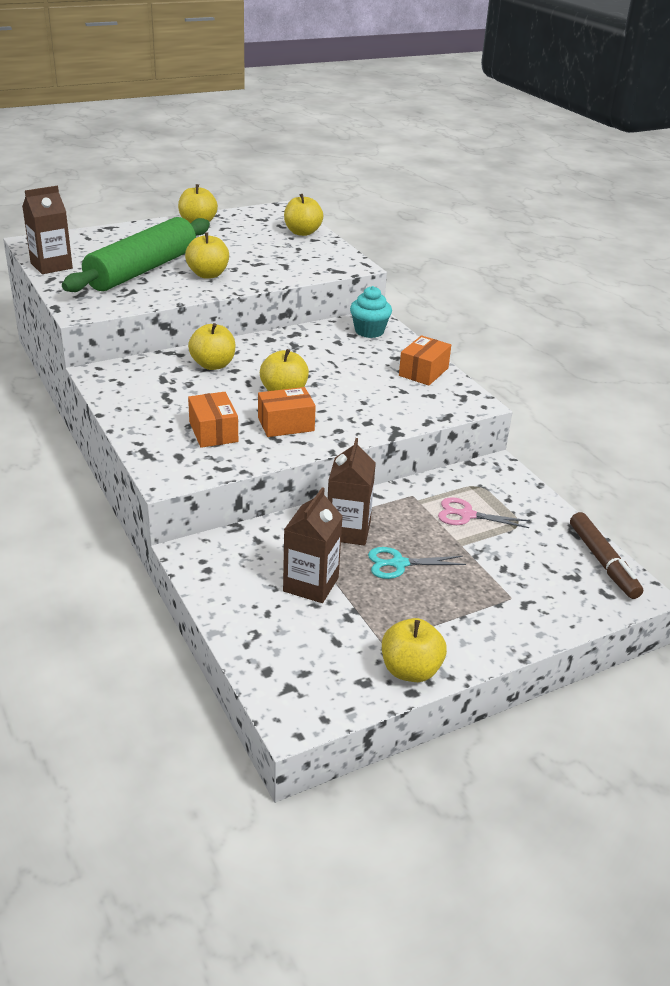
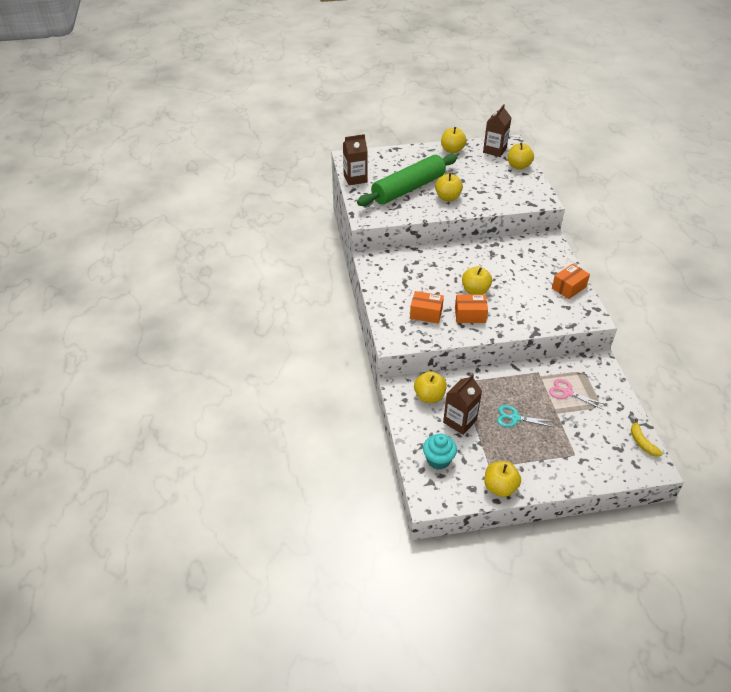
camera: 20 degrees right, 10 degrees up
yellow apple [188,323,236,370] -> yellow apple moved to [414,371,447,403]
orange box [188,392,238,448] -> orange box turned 75 degrees counterclockwise [410,291,444,324]
brown carton [328,438,376,546] -> brown carton moved to [483,104,511,157]
turquoise cupcake [350,286,392,338] -> turquoise cupcake moved to [423,434,457,470]
brown marker [570,512,643,599] -> yellow banana [631,419,663,457]

